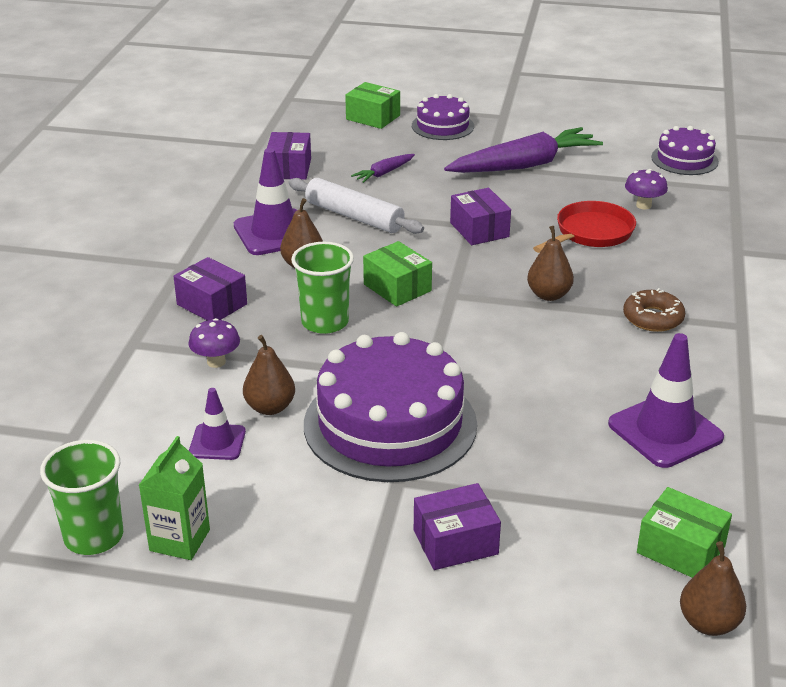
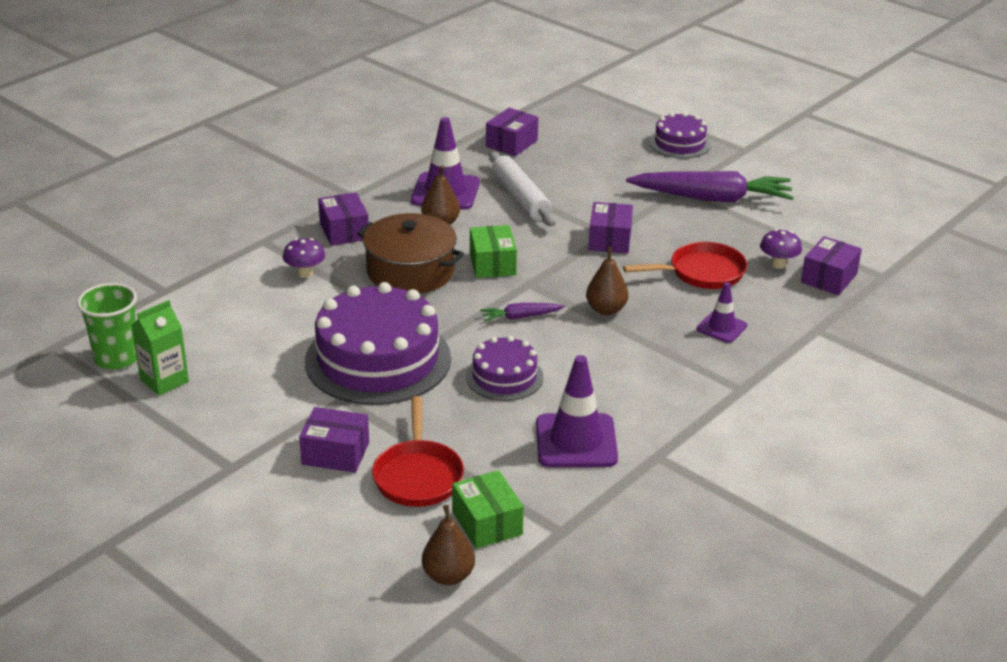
camera: 30 degrees right, 0 degrees up
purple traffic cone [189,388,246,460] -> purple traffic cone moved to [697,282,747,343]
brown pear [243,335,295,415] -> none
green cup [291,242,354,334] -> brown pot [357,213,464,294]
green box [345,82,400,129] -> none
purple carrot [351,154,415,183] -> purple carrot moved to [480,303,565,322]
brown donut [623,288,685,332] -> none
purple cake [651,126,719,175] -> purple cake moved to [466,336,543,401]
none -> red pan [372,396,464,507]
none -> purple box [801,236,862,295]

